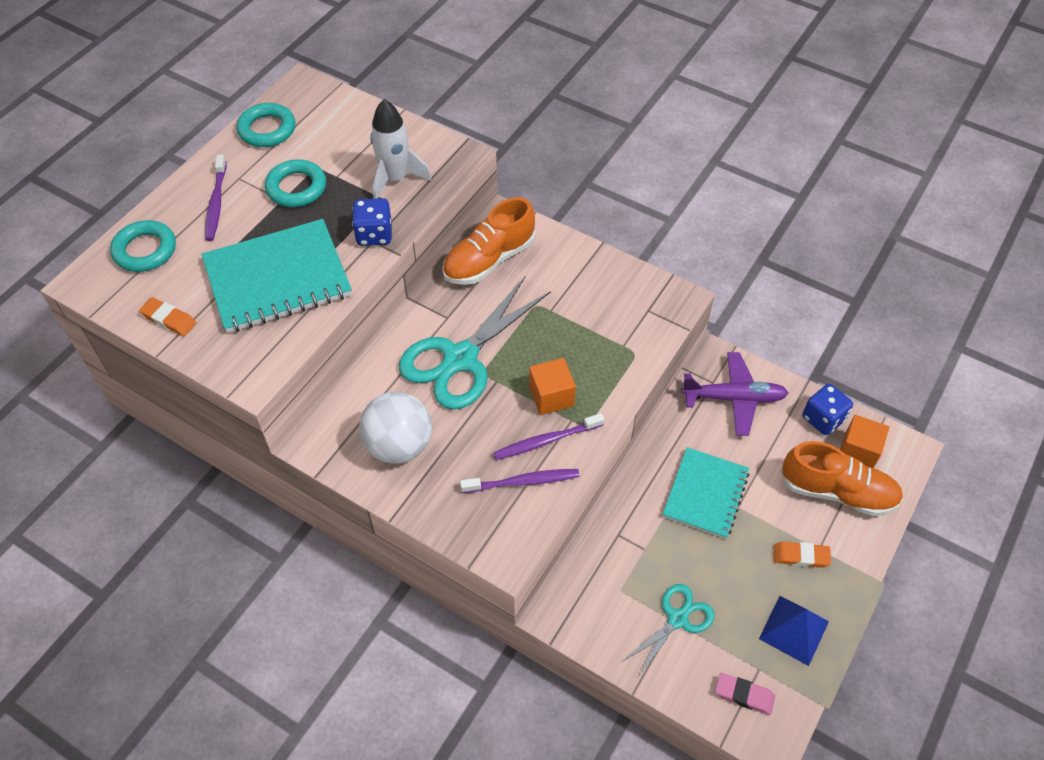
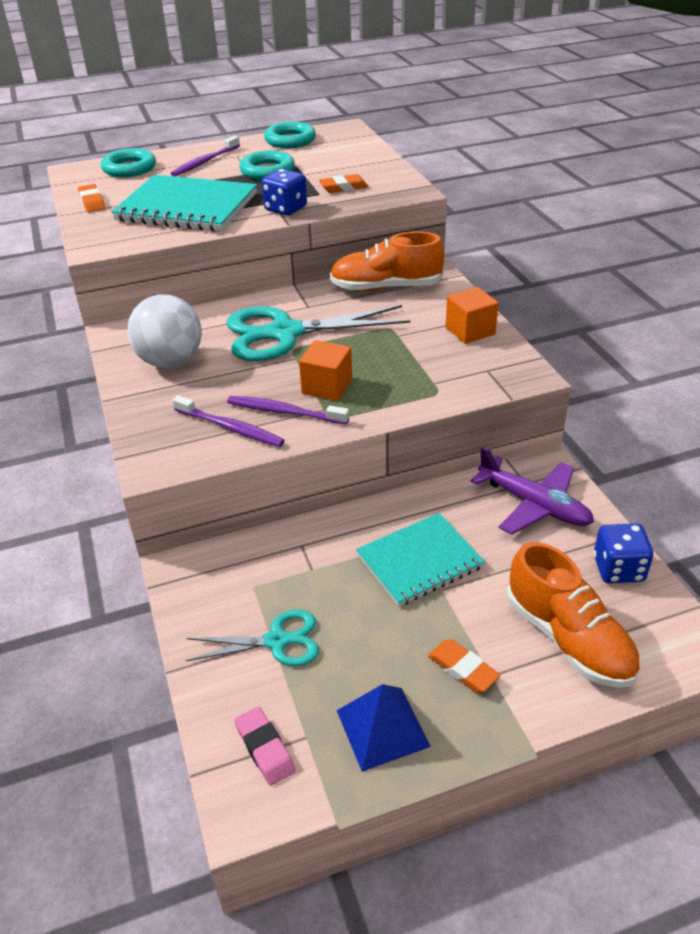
camera: 40 degrees right, 15 degrees down
white rocket [370,99,431,199] -> orange eraser [319,174,368,193]
orange cube [840,415,889,468] -> orange cube moved to [446,287,499,344]

